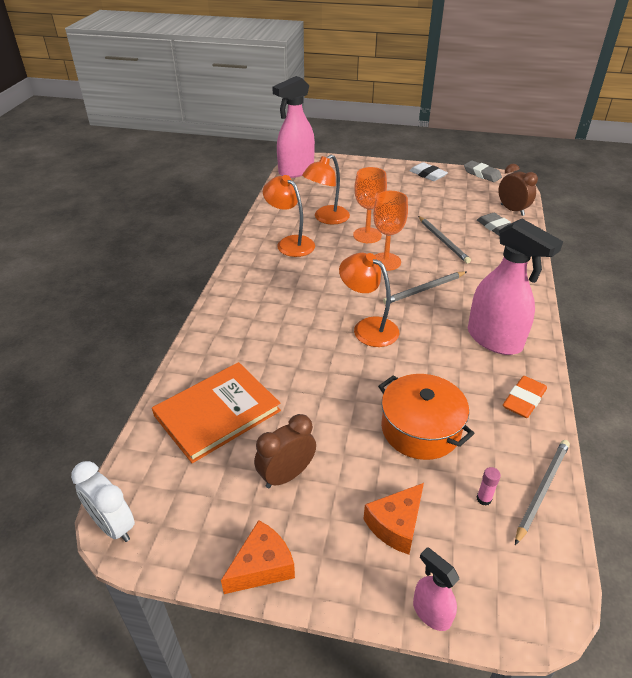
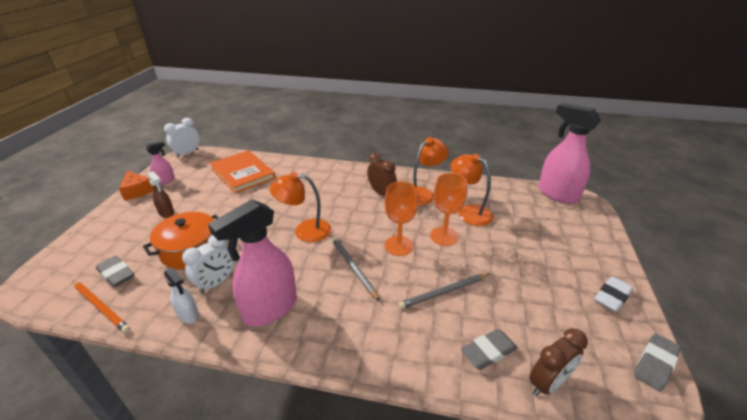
camera: 90 degrees right, 5 degrees down
brown clock [254,414,316,488] -> brown clock moved to [367,153,397,195]
orange lamp [339,253,399,347] -> orange lamp turned 135 degrees counterclockwise [270,172,331,242]
orange cheese [364,483,424,555] -> none
pink spray bottle [413,547,460,631] -> pink spray bottle moved to [145,141,175,185]
pink glue stick [477,467,501,506] -> grey eraser [96,256,134,287]
orange eraser [503,376,547,418] -> white spray bottle [164,267,199,324]
grey pencil [515,440,570,545] -> orange pencil [72,280,131,333]
none -> brown spray bottle [147,171,174,218]
none -> white clock [182,235,234,293]

